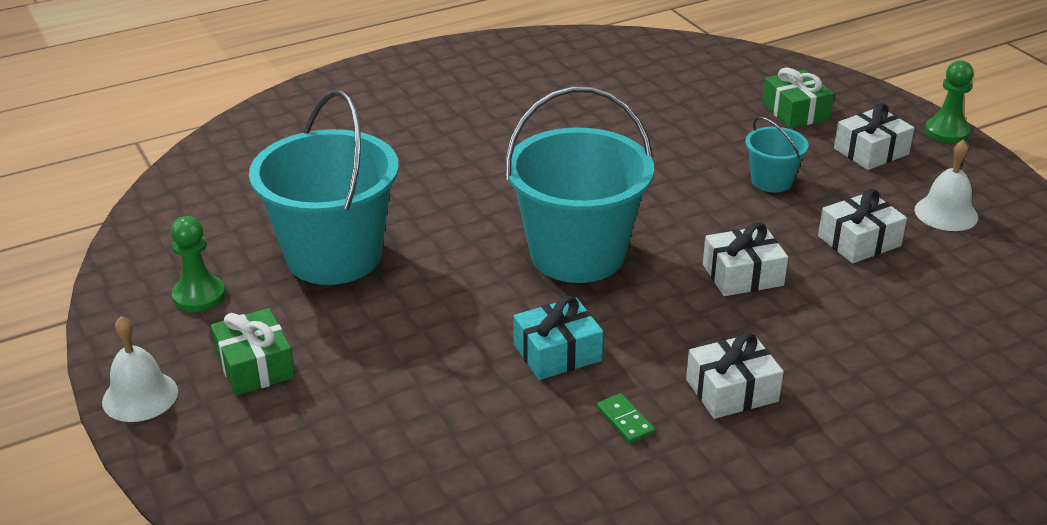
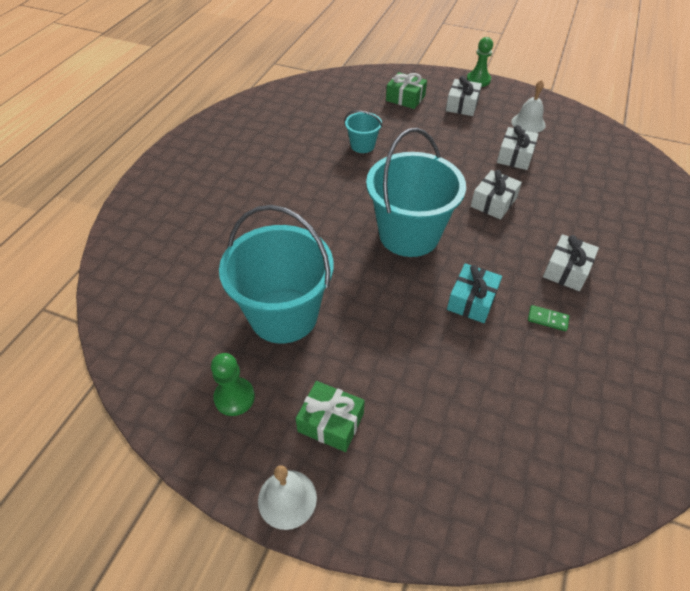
camera: 40 degrees left, 15 degrees up
turquoise bucket [745,117,809,193] -> turquoise bucket moved to [345,110,382,153]

